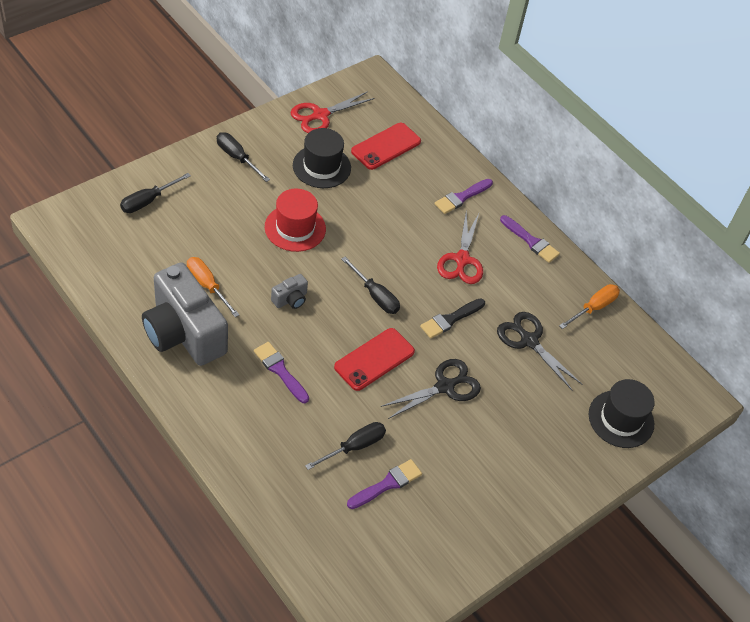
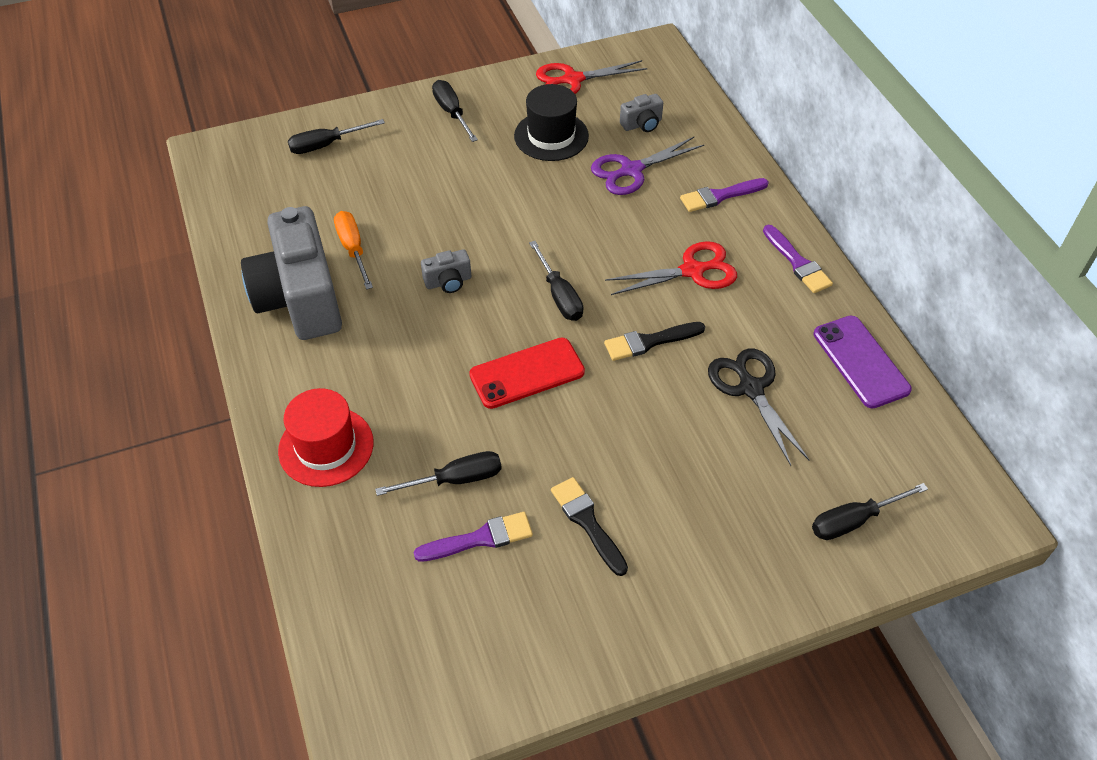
camera: 25 degrees right, 0 degrees up
purple brush [254,342,309,403] -> none
red hat [265,189,326,252] -> red hat moved to [278,388,374,487]
red phone [351,123,421,170] -> grey camera [620,94,663,132]
black scissors [380,359,481,419] -> none
red scissors [437,212,483,284] -> red scissors turned 135 degrees counterclockwise [605,241,737,295]
orange screwdriver [559,284,620,329] -> purple phone [813,316,912,409]
black hat [589,379,655,448] -> black screwdriver [812,483,928,540]
none -> black brush [551,477,628,576]
none -> purple scissors [591,136,704,195]

